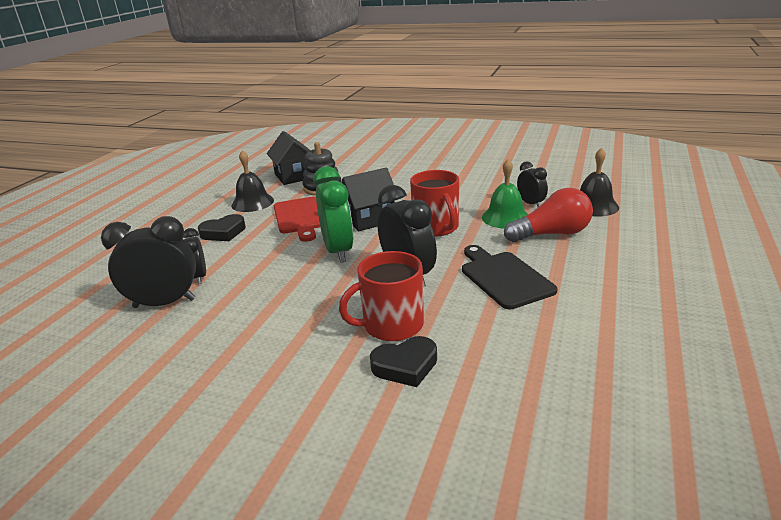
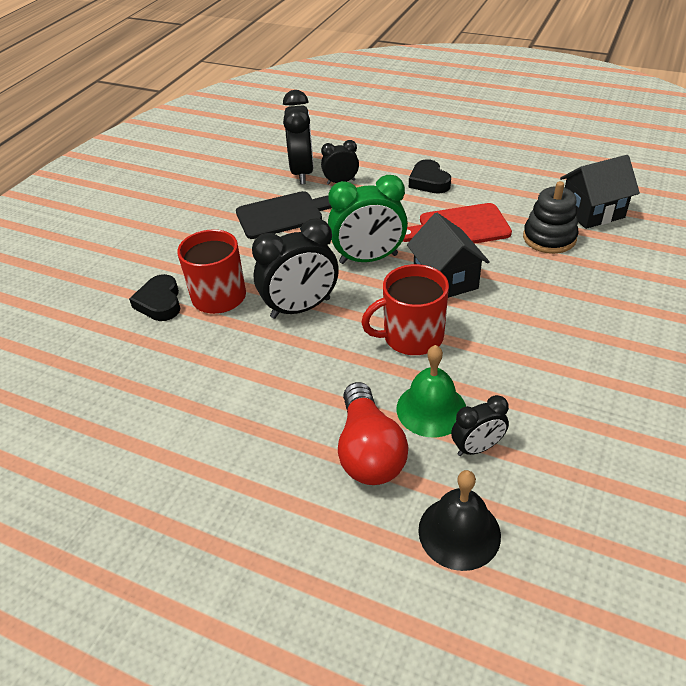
camera: 95 degrees right, 15 degrees up
black bell [231,150,274,212] -> none
black cutting board [462,245,558,309] -> black cutting board moved to [236,191,332,239]

